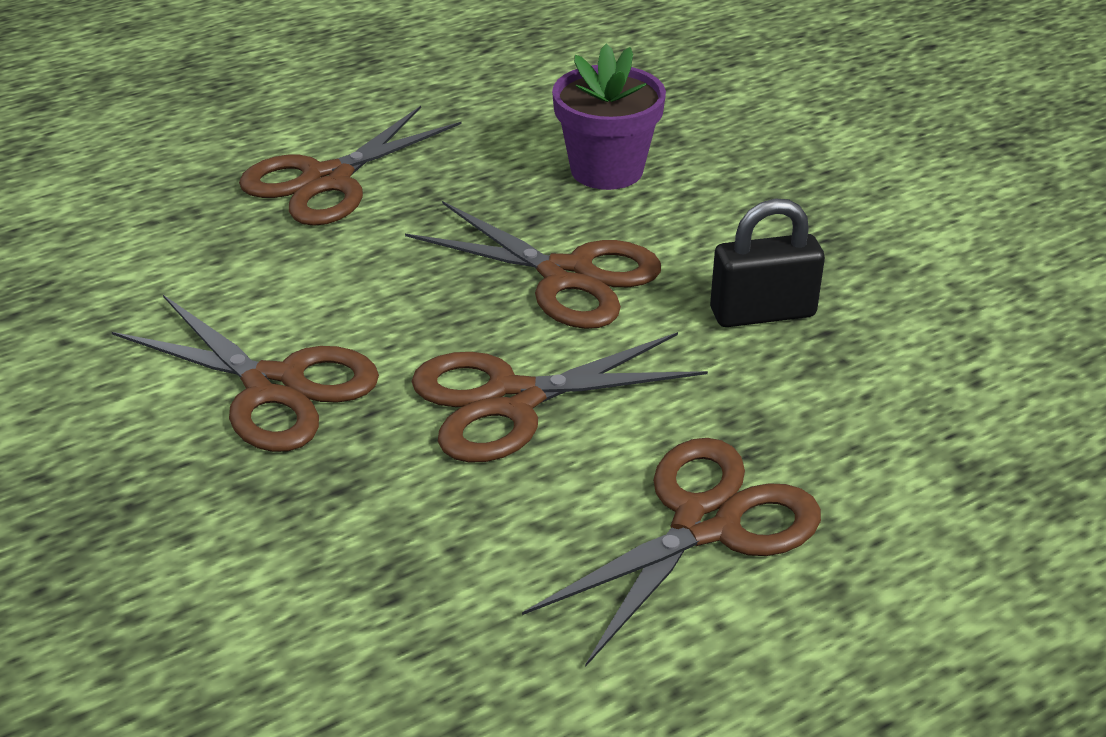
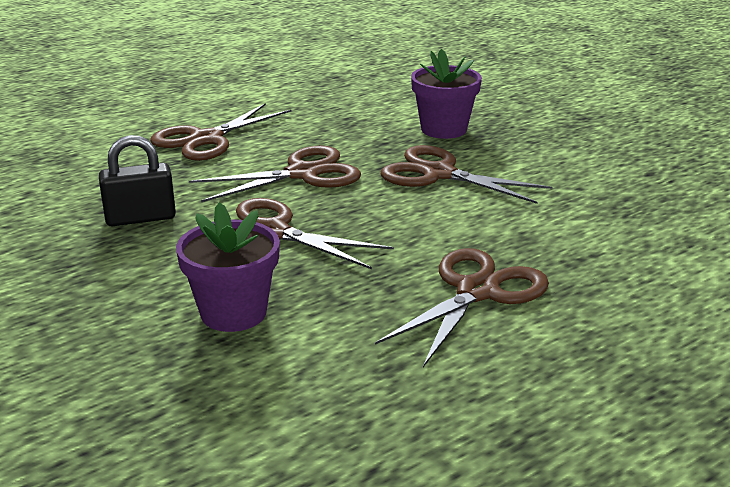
camera: 175 degrees right, 10 degrees down
none -> purple flower pot [411,49,482,139]

